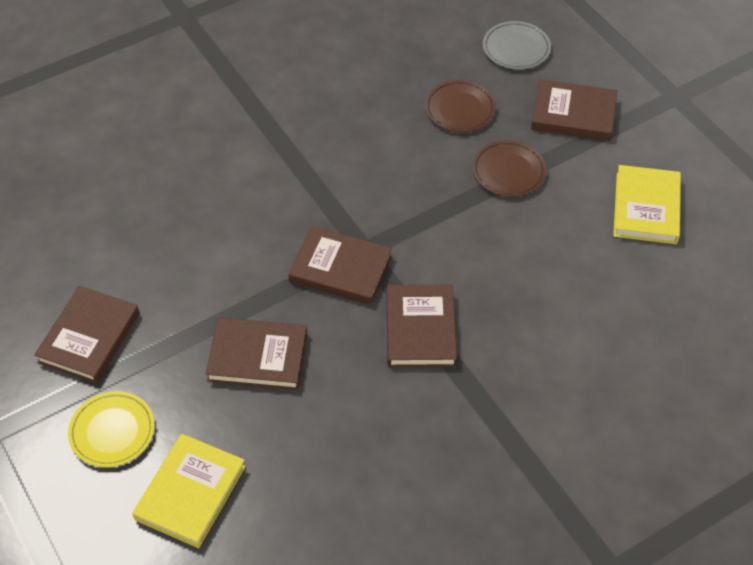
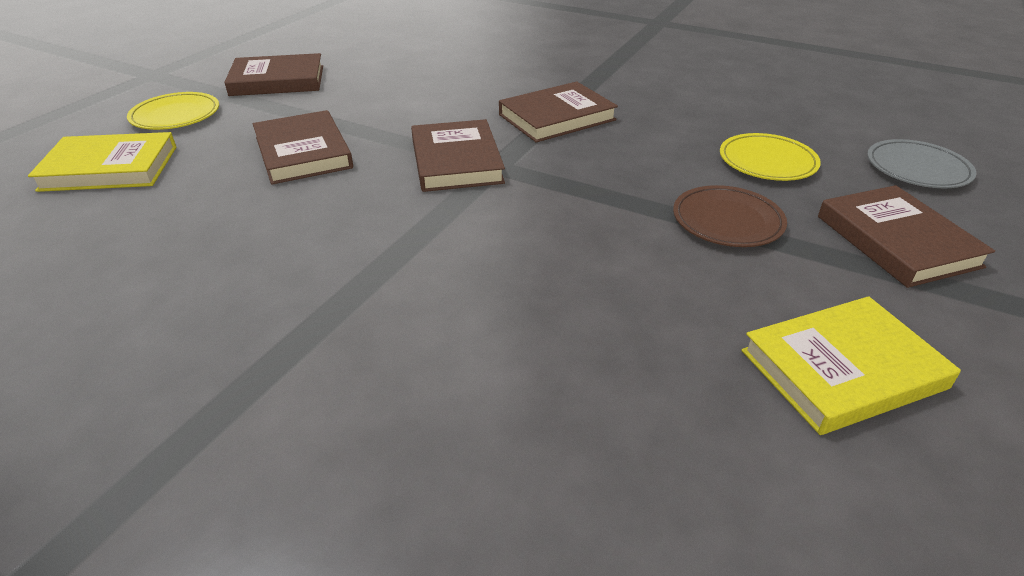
camera: 60 degrees right, 15 degrees down
brown book [386,285,457,367] -> brown book moved to [499,81,618,143]
brown plate [425,80,496,132] -> yellow plate [720,133,821,181]

